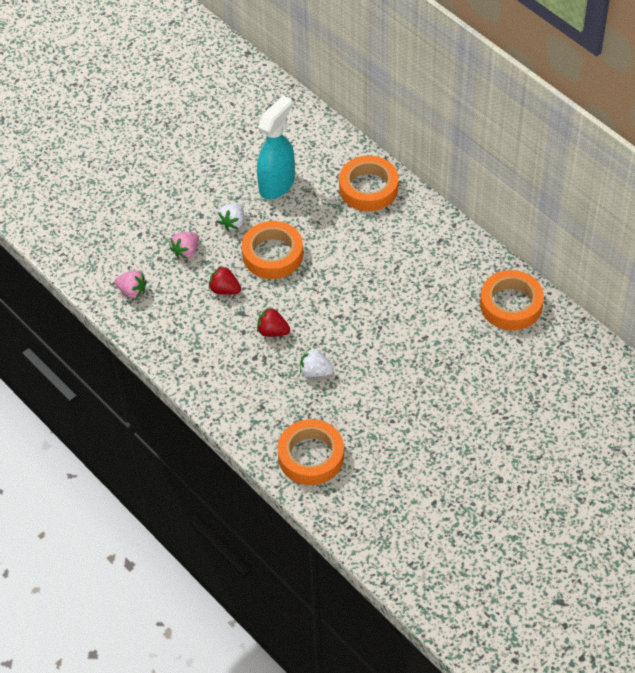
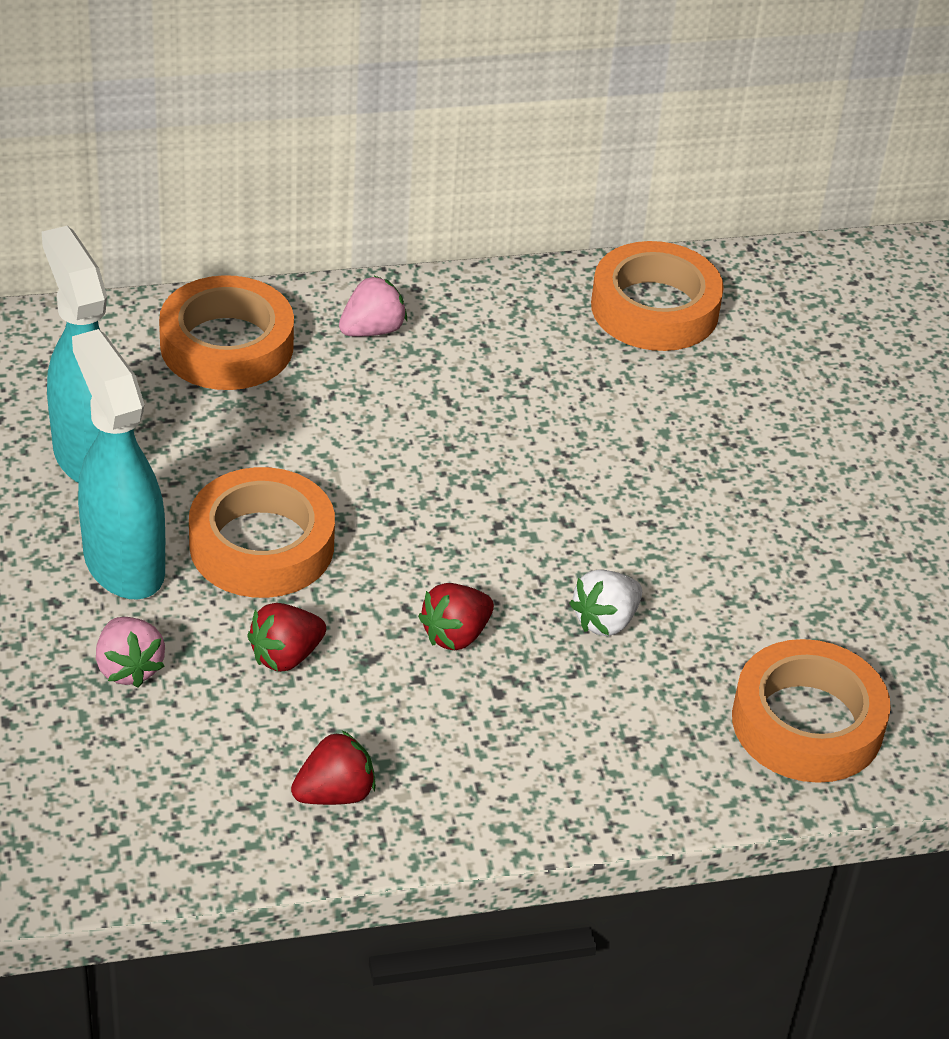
camera: 65 degrees left, 10 degrees down
pink strawberry [114,270,147,298] -> pink strawberry moved to [339,275,407,337]
white strawberry [217,203,244,231] -> turquoise spray bottle [72,329,165,599]
none -> red strawberry [291,730,376,805]

